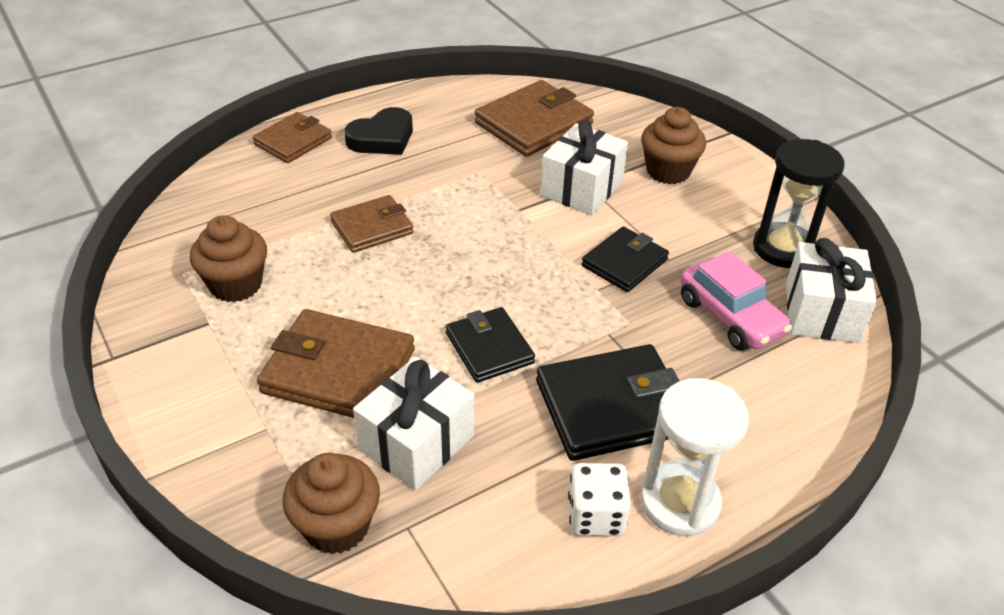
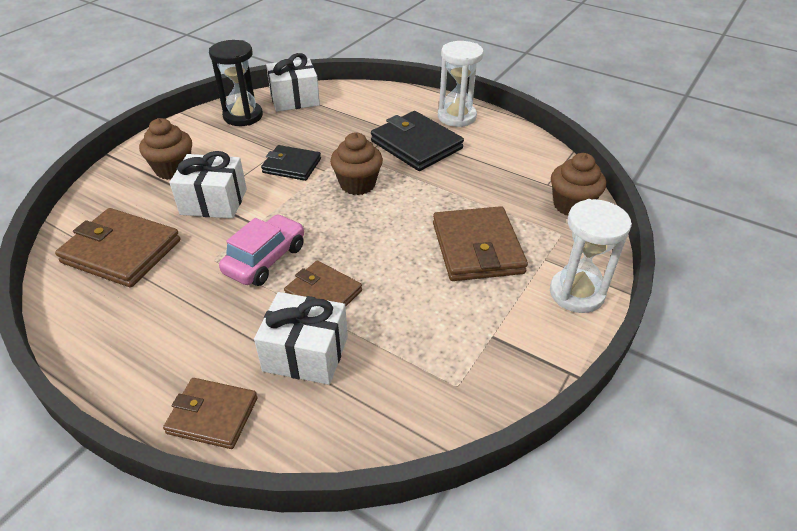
camera: 115 degrees left, 0 degrees up
brown cupcake [190,215,267,302] -> brown cupcake moved to [330,133,383,195]
black heart [344,107,413,155] -> none
white gift [353,357,475,490] -> white gift moved to [254,292,348,385]
black wallet [446,307,535,383] -> none
white dice [568,463,631,536] -> none
pink car [680,251,792,350] -> pink car moved to [219,214,304,286]
none -> white hourglass [550,199,632,313]

